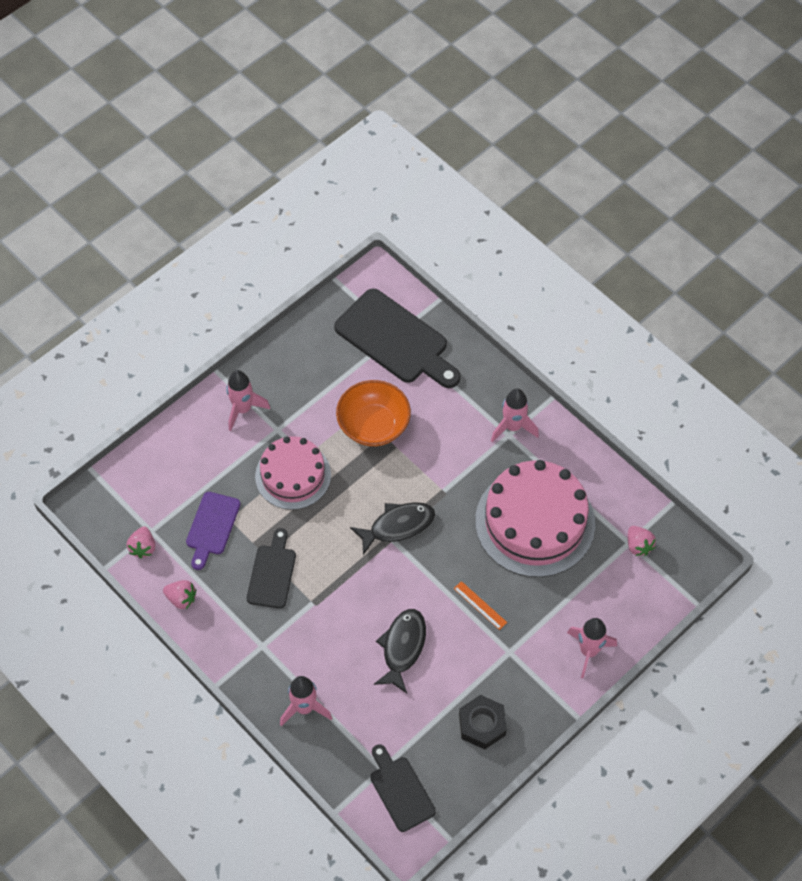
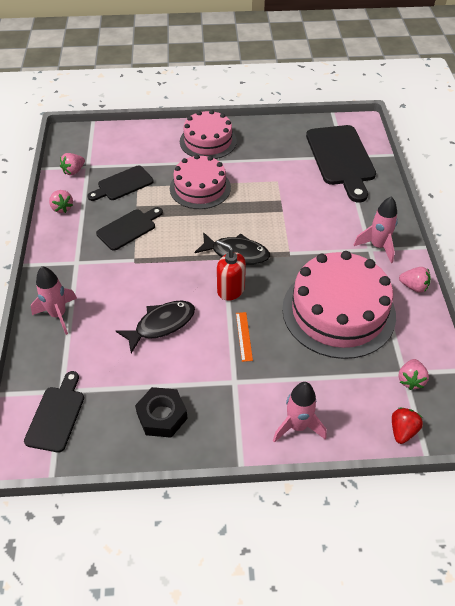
camera: 40 degrees right, 10 degrees down
purple cutting board [186,492,240,570] -> black cutting board [87,165,154,201]
pink rocket [226,370,270,431] -> pink cake [180,110,237,159]
orange bowl [336,380,411,446] -> none
none -> red soap dispenser [216,240,246,301]
none -> red strawberry [392,407,423,444]
none -> pink strawberry [399,267,431,293]

